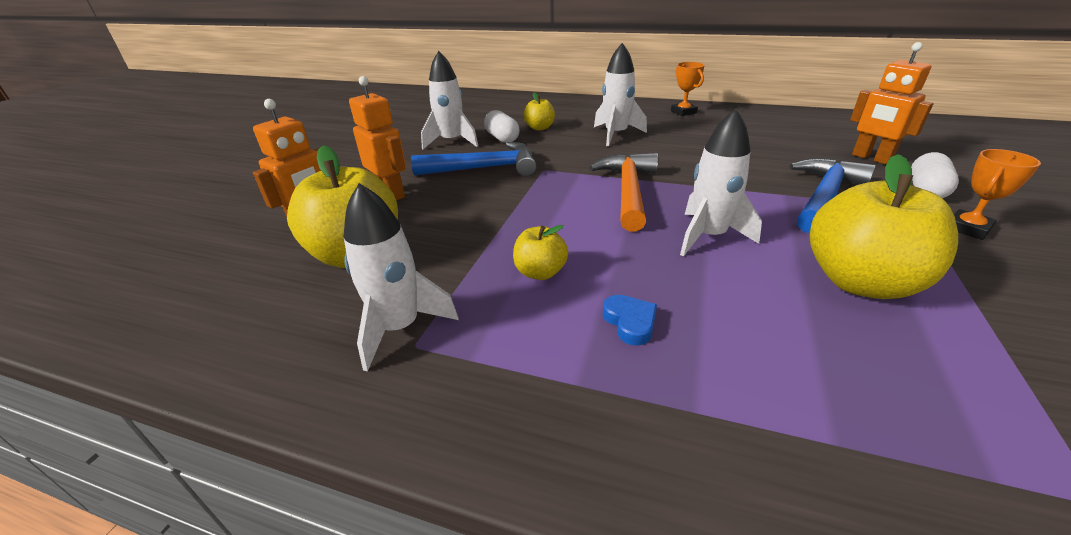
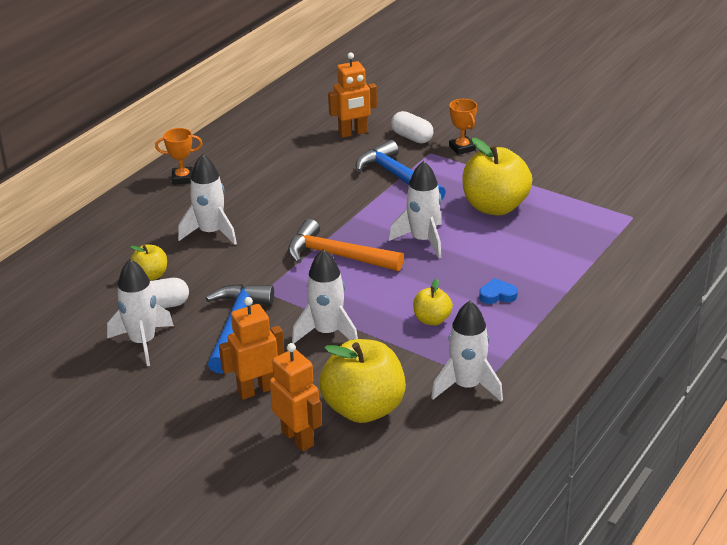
camera: 75 degrees left, 0 degrees up
none -> white rocket [292,249,358,344]

